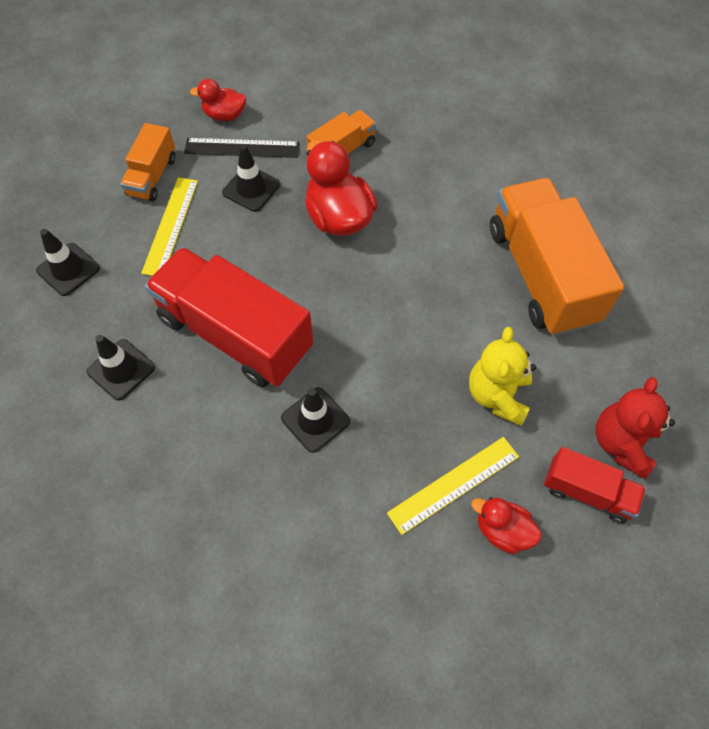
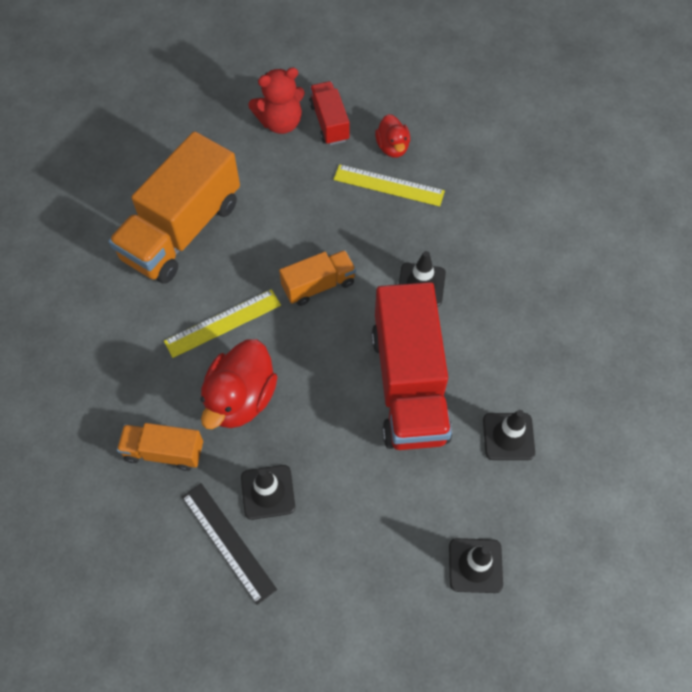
camera: 130 degrees left, 0 degrees up
orange truck [120,123,176,201] -> orange truck moved to [279,250,356,306]
yellow ruler [141,178,198,276] -> yellow ruler moved to [164,289,281,358]
red duck [190,79,246,121] -> none
yellow teddy bear [469,327,537,426] -> none

